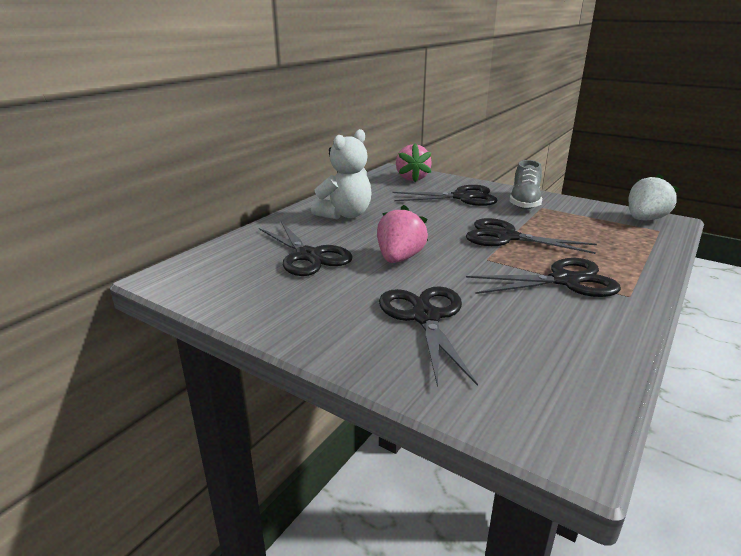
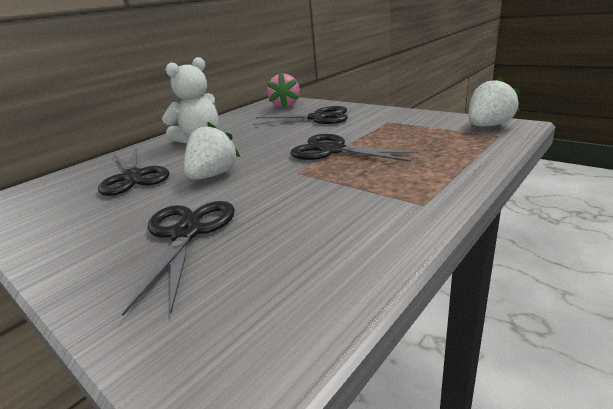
camera: 10 degrees right, 0 degrees up
pink strawberry [377,205,428,263] -> white strawberry [184,122,240,180]
black scissors [466,258,621,297] -> none
grey shoe [510,160,542,209] -> none

